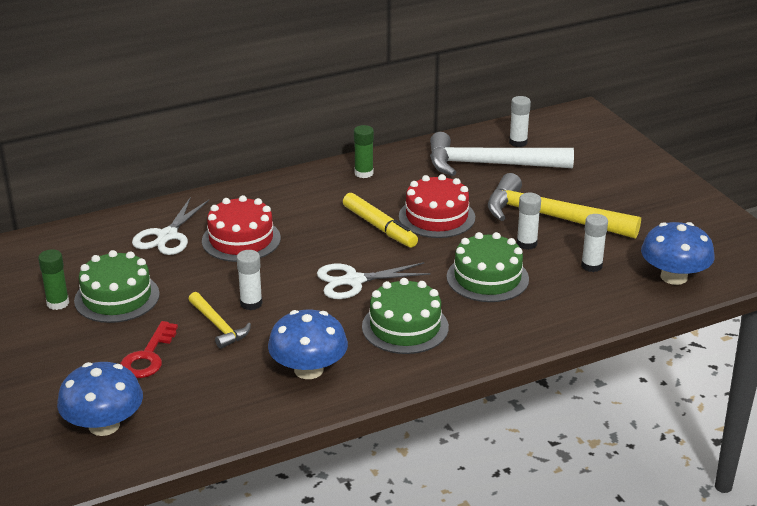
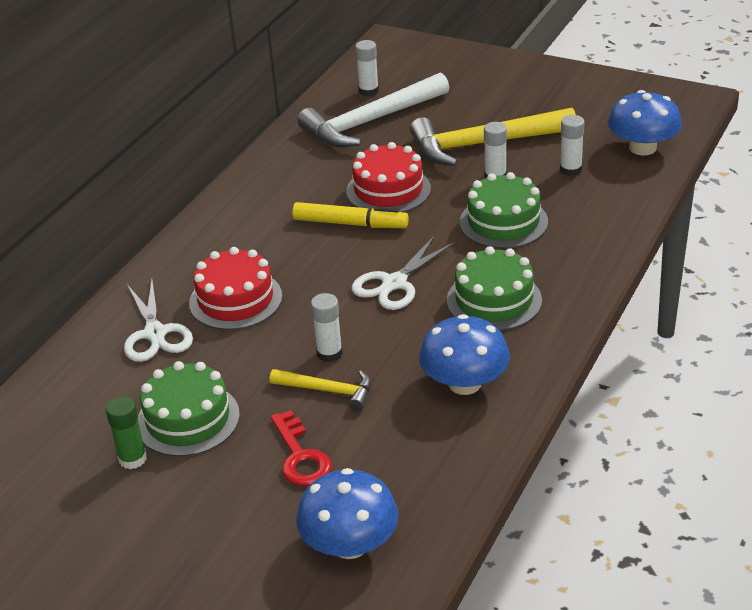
camera: 35 degrees left, 5 degrees up
green glue stick [354,125,374,178] -> none

